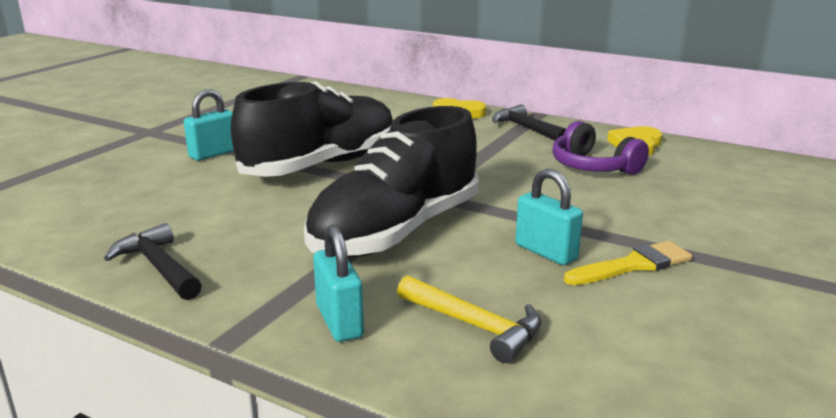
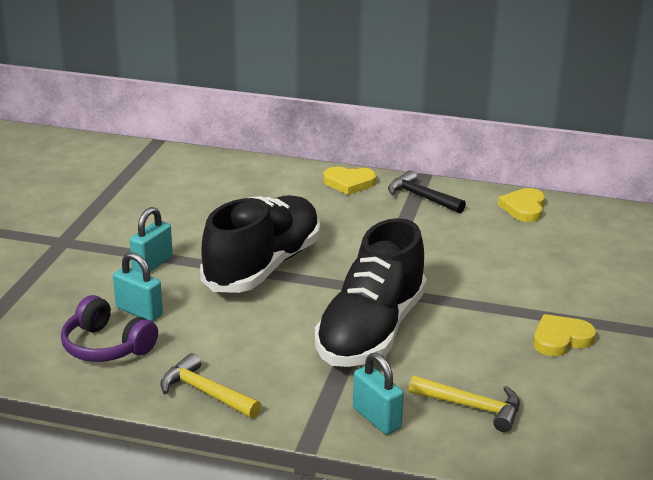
camera: 15 degrees left, 5 degrees up
black hammer [104,223,202,300] -> yellow hammer [160,353,261,418]
turquoise padlock [515,169,583,265] -> turquoise padlock moved to [113,252,163,321]
purple headphones [552,121,649,175] -> purple headphones moved to [61,295,158,362]
yellow brush [564,241,692,285] -> yellow heart [533,314,596,356]

